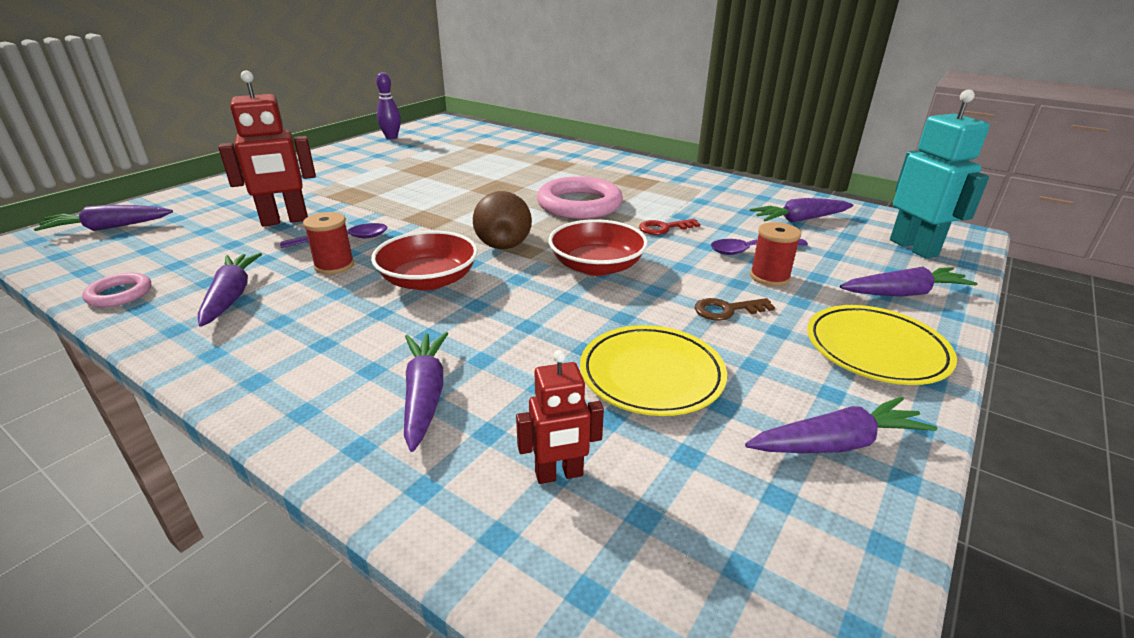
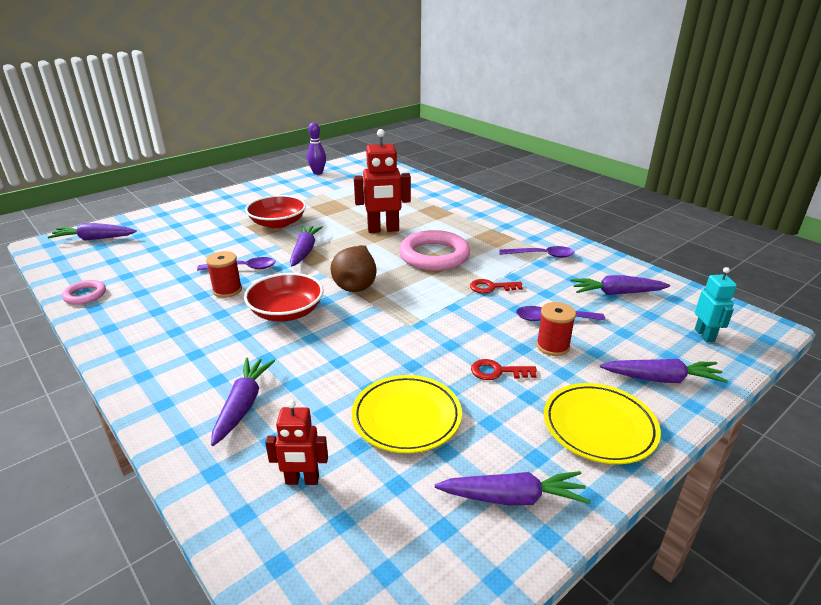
camera: 15 degrees right, 0 degrees up
purple carrot [198,253,262,327] -> purple carrot moved to [290,226,323,266]
red robot [219,71,316,226] -> red robot moved to [354,129,411,233]
red bowl [548,219,648,276] -> red bowl moved to [245,195,306,229]
brown key [695,298,775,321] -> red key [471,359,537,380]
turquoise robot [890,90,990,258] -> turquoise robot [695,267,737,342], size x0.57
none -> purple spoon [499,246,575,258]

